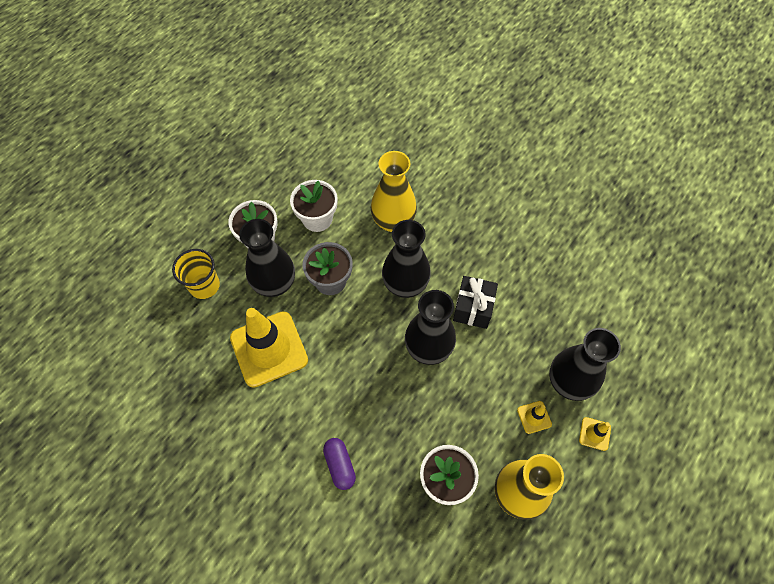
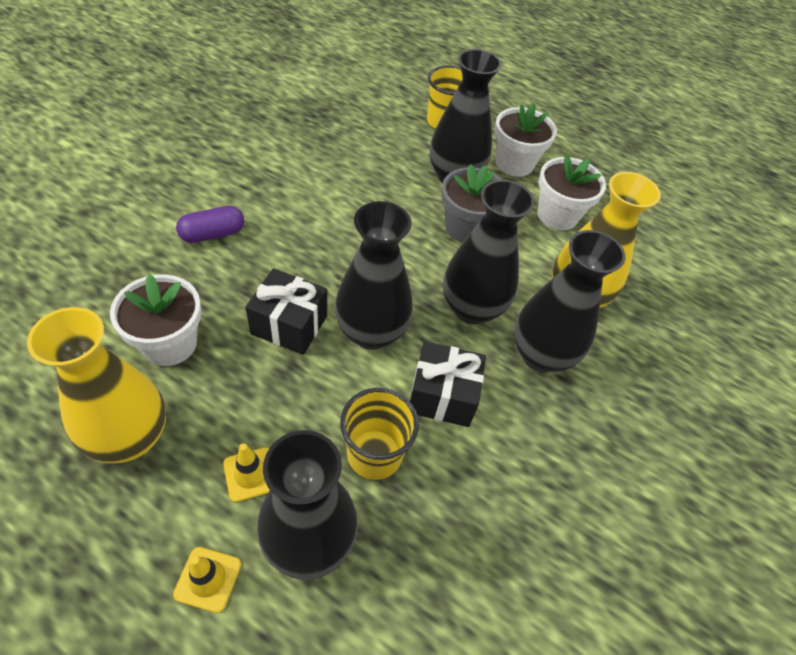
camera: 80 degrees right, 10 degrees down
yellow traffic cone [230,308,308,388] -> none
none -> black gift [246,268,327,355]
none -> yellow cup [340,388,419,480]
none -> black vase [514,230,626,373]

